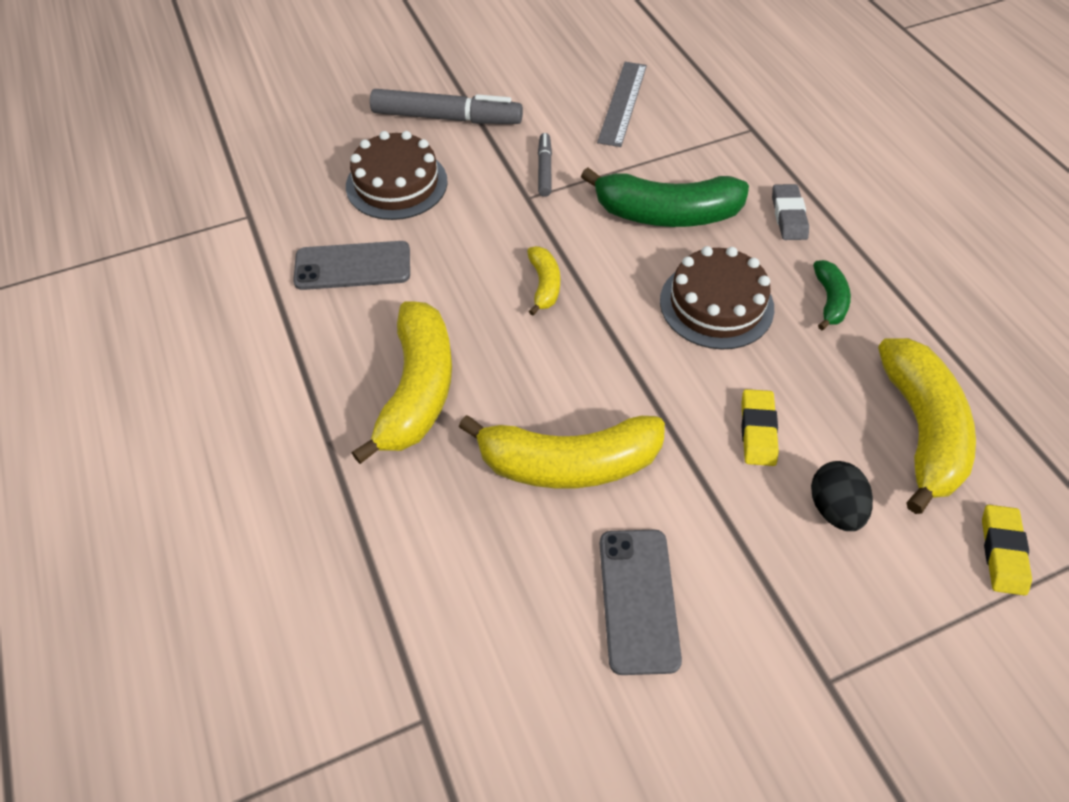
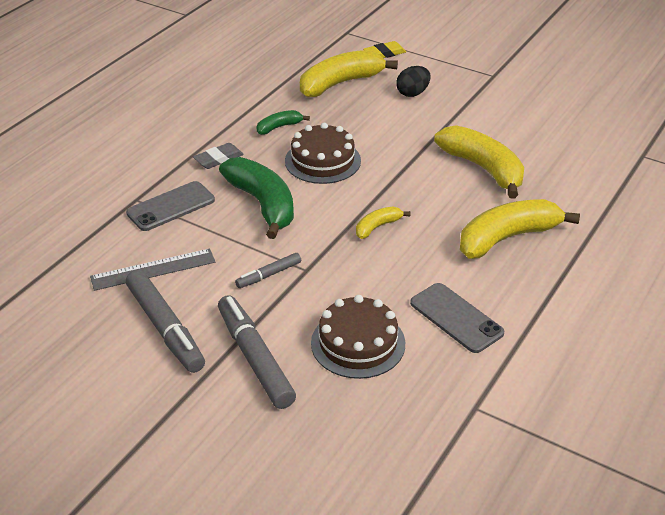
camera: 125 degrees left, 15 degrees down
grey phone [600,530,682,675] -> grey phone moved to [126,181,215,231]
yellow eraser [741,389,779,466] -> none
none -> grey marker [126,270,205,373]

